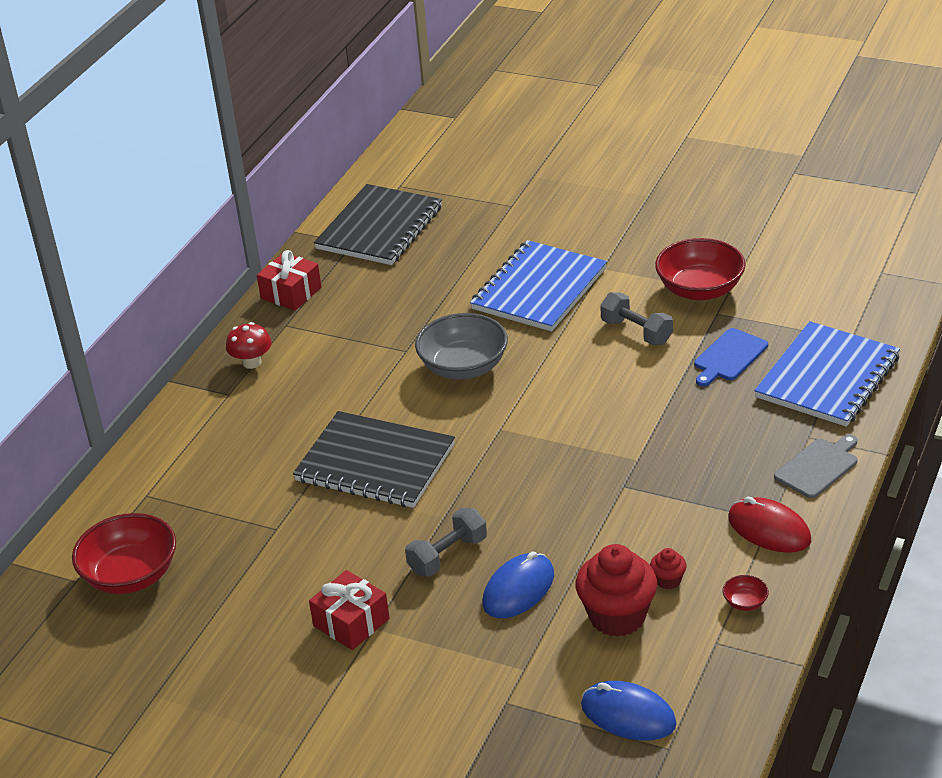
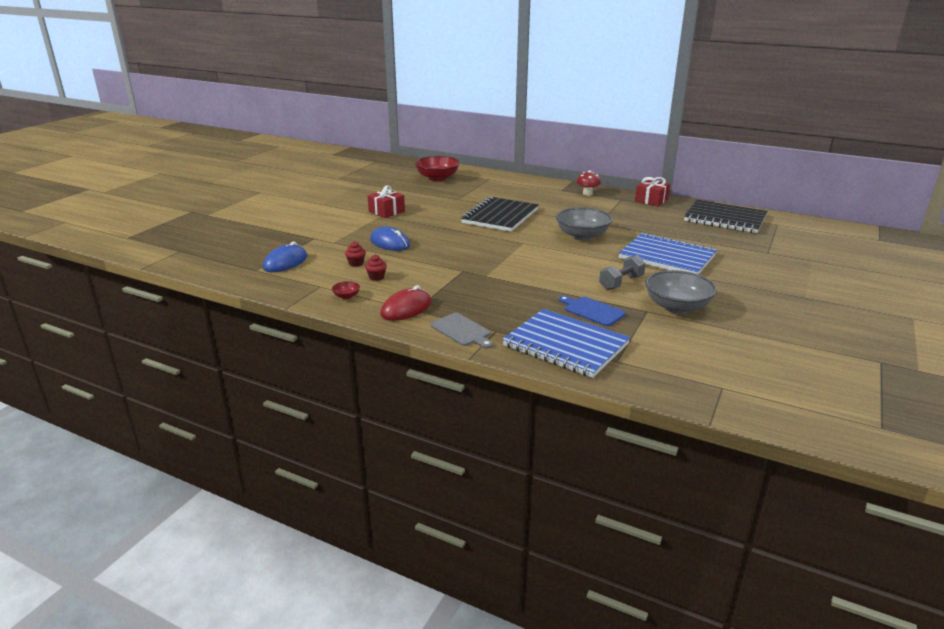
camera: 90 degrees right, 10 degrees down
grey dumbbell [405,508,487,577] -> none
red cupcake [575,544,657,637] -> red cupcake [345,241,366,267], size x0.46
red bowl [655,238,746,300] -> grey bowl [645,270,717,314]

